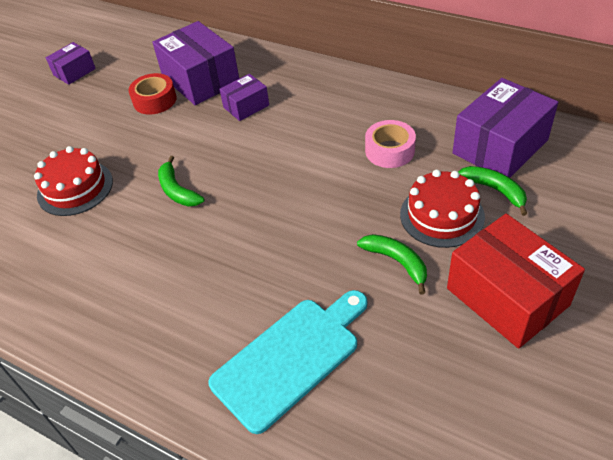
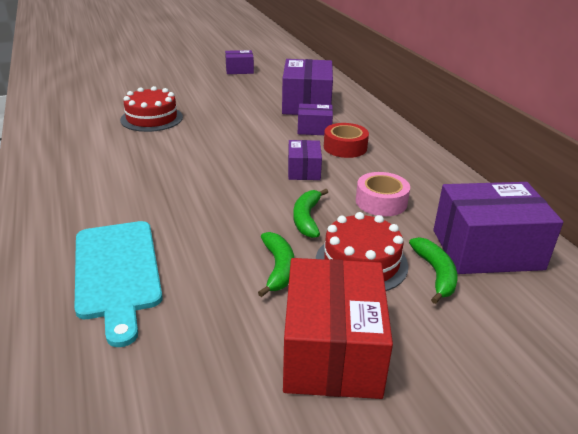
camera: 35 degrees right, 15 degrees down
red tape [128,73,177,114] -> red tape moved to [324,123,369,158]
green banana [158,156,204,207] -> green banana moved to [293,189,328,238]
turquoise cutting board [208,290,367,434] -> turquoise cutting board turned 75 degrees clockwise [74,221,163,347]
none -> purple box [288,140,322,180]

